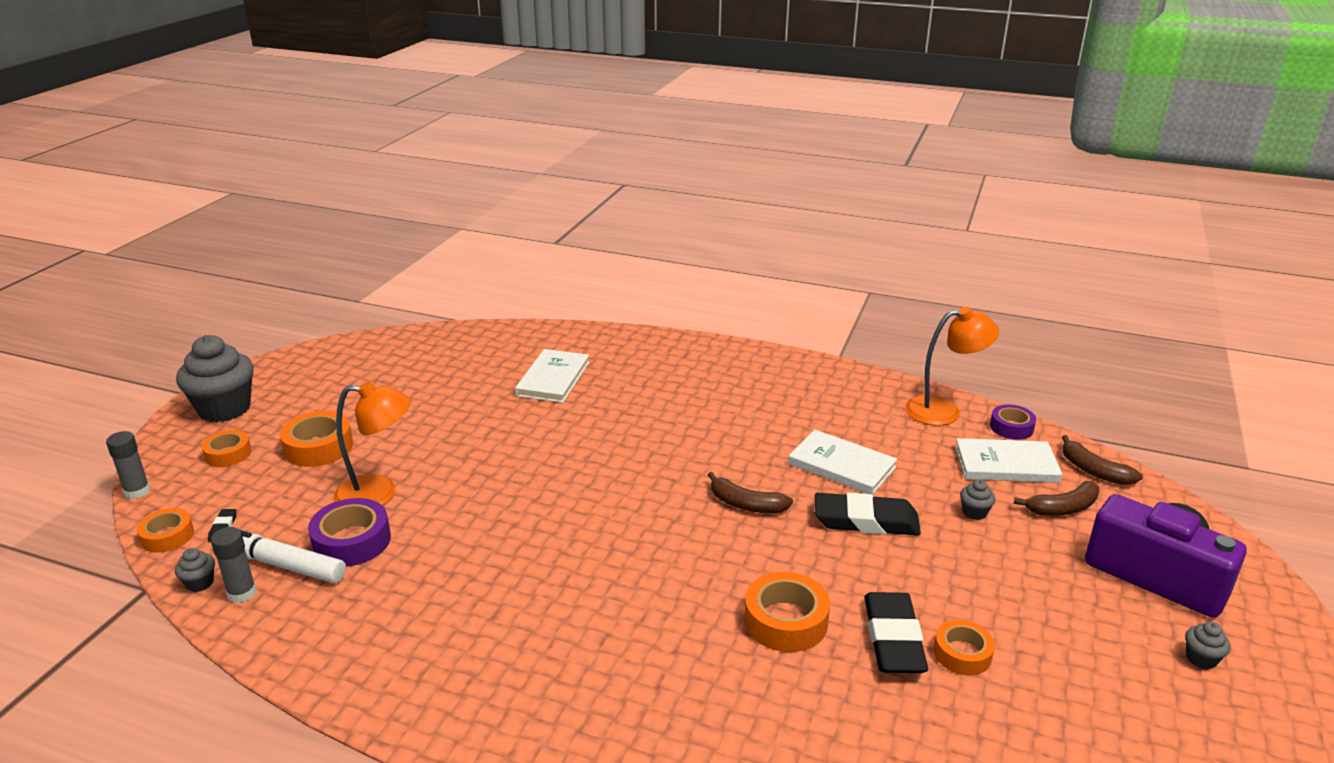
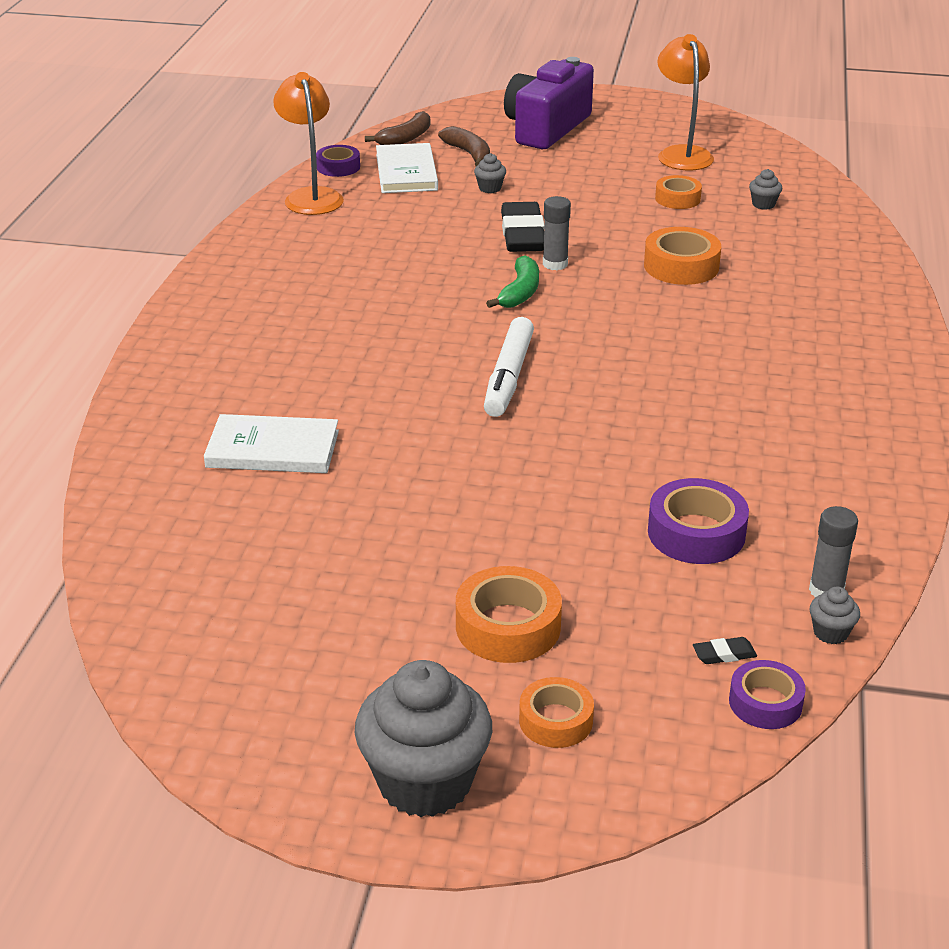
camera: 100 degrees left, 5 degrees up
grey glue stick [106,431,151,499] -> grey glue stick moved to [543,196,571,270]
orange tape [137,508,194,553] -> purple tape [729,660,806,729]
white marker [224,526,346,583] -> white marker moved to [484,317,534,417]
orange lamp [334,381,411,506] -> orange lamp moved to [657,34,714,171]
brown banana [708,472,793,513] -> green banana [486,255,539,308]
white book [788,430,897,495] -> none
black eraser [864,592,928,673] -> none
grey cupcake [1185,622,1230,669] -> grey cupcake moved to [749,169,782,210]

